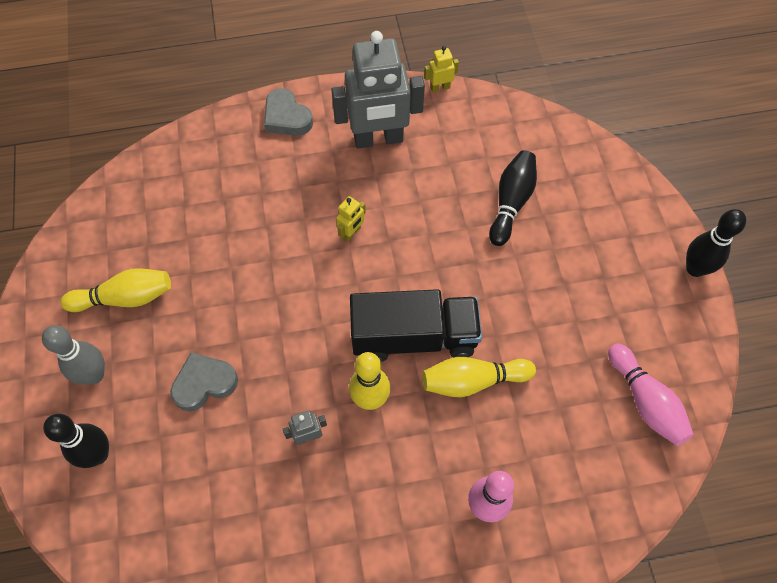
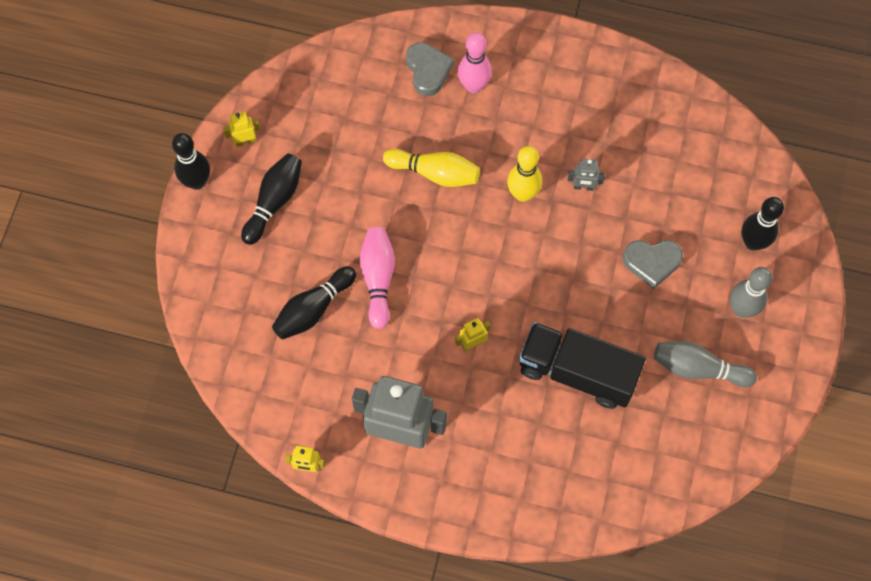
camera: 155 degrees left, 5 degrees up
yellow bowling pin [60,268,171,312] -> grey bowling pin [654,341,757,387]
grey heart [264,88,313,136] -> grey heart moved to [406,42,454,96]
black truck [350,289,482,362] -> black truck moved to [519,322,646,409]
pink bowling pin [608,344,694,446] -> pink bowling pin moved to [359,227,395,329]
none -> yellow robot [223,112,260,147]
none -> black bowling pin [241,153,302,245]

